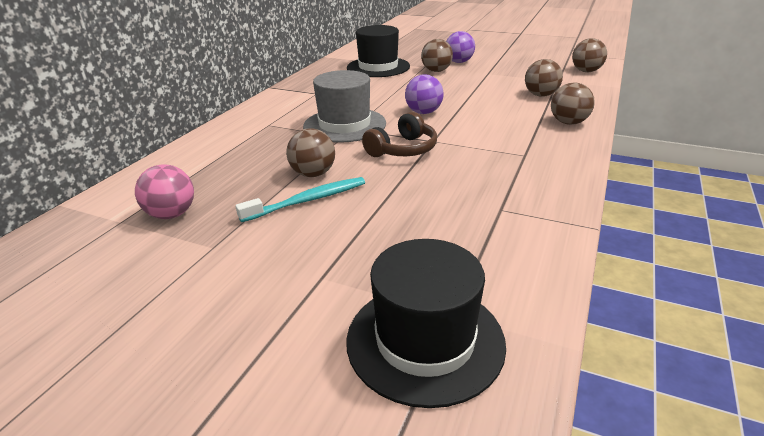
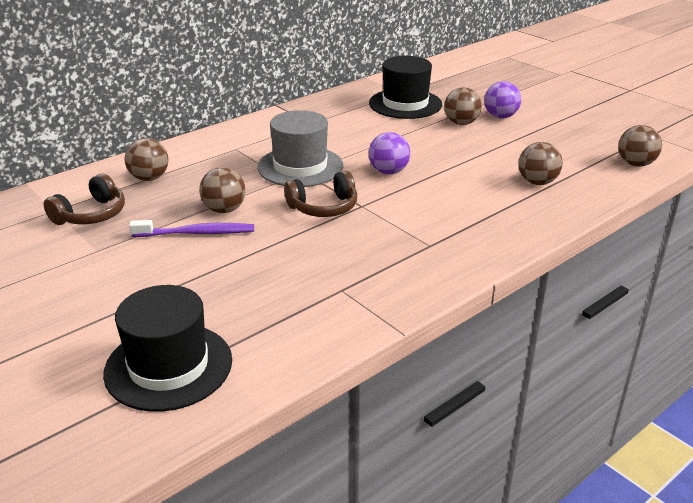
camera: 25 degrees right, 0 degrees up
pink ball [135,165,194,219] -> brown headphones [44,174,125,225]
turquoise toothbrush [235,177,365,222] -> purple toothbrush [129,220,254,237]
brown ball [551,82,595,125] -> brown ball moved to [124,138,169,181]

